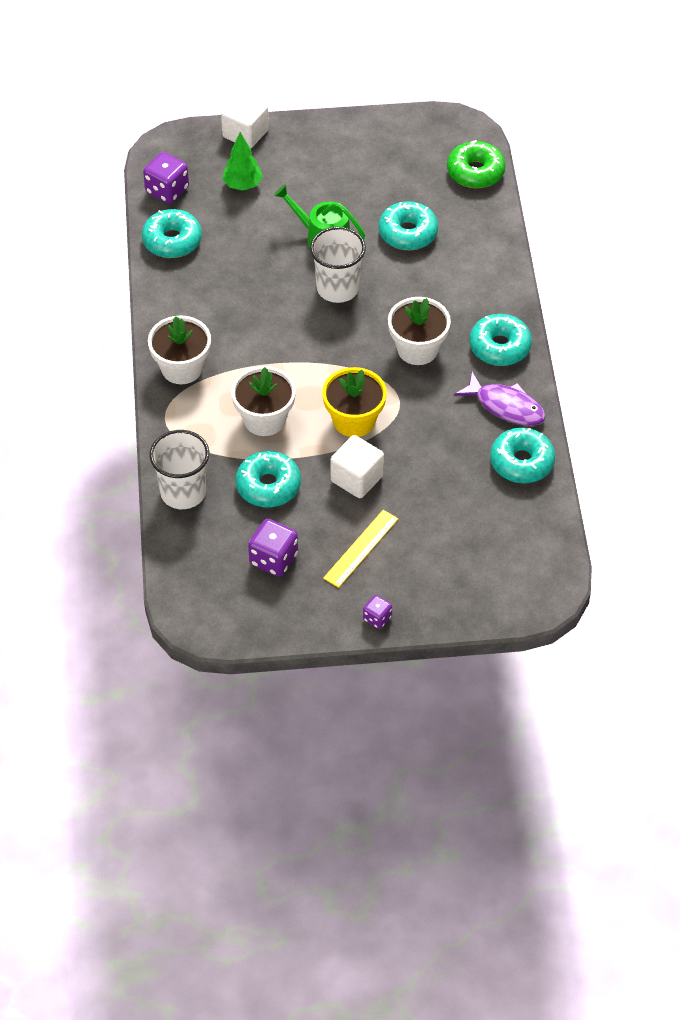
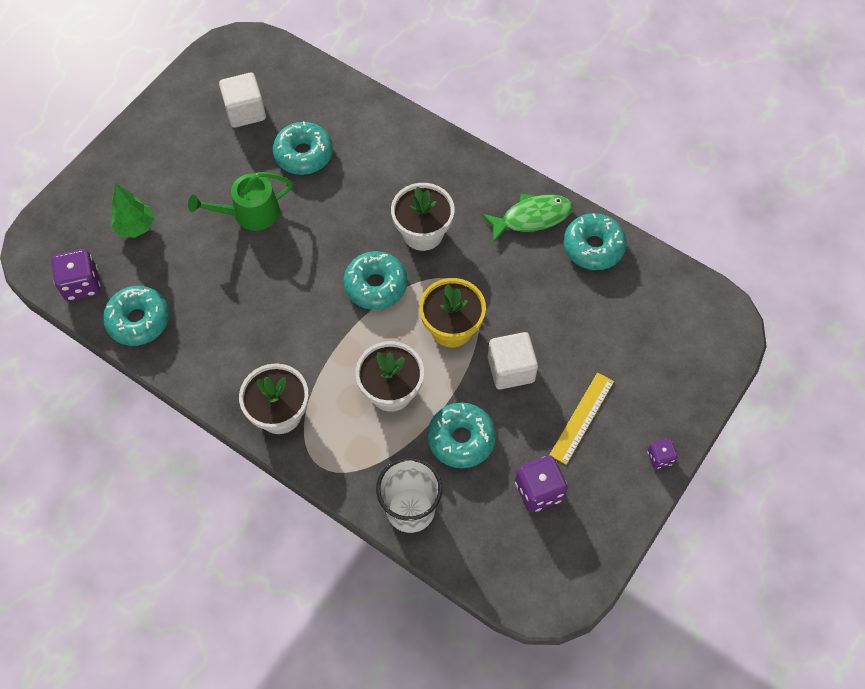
camera: 50 degrees left, 10 degrees up
white cube [221,93,269,148] -> white cube moved to [219,73,266,128]
white cup [310,227,366,303] -> none
yellow ruler [323,510,398,588] -> yellow ruler turned 45 degrees clockwise [549,373,614,465]
green donut [447,140,506,188] -> none
purple fish [454,372,546,426] -> green fish [482,194,573,243]
turquoise donut [469,314,532,366] -> turquoise donut moved to [344,251,407,310]

